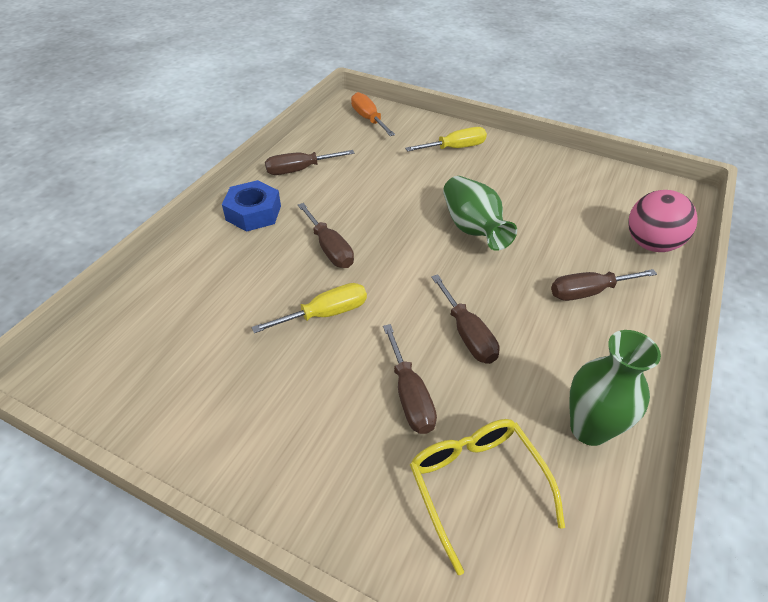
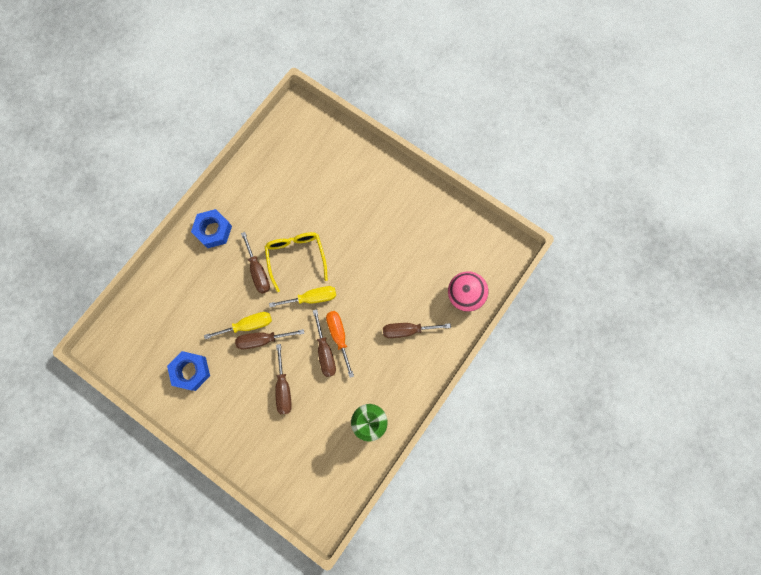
camera: 10 degrees right, 30 degrees up
brown screwdriver [265,150,354,175] -> brown screwdriver moved to [235,329,304,349]
orange screwdriver [351,92,395,136] -> orange screwdriver moved to [326,311,354,378]
yellow screwdriver [405,127,487,152] -> yellow screwdriver moved to [269,286,336,307]
yellow glasses [410,419,565,575] -> yellow glasses moved to [265,232,328,292]
green vase [443,176,517,251] -> none
none -> blue nut [167,351,210,391]

